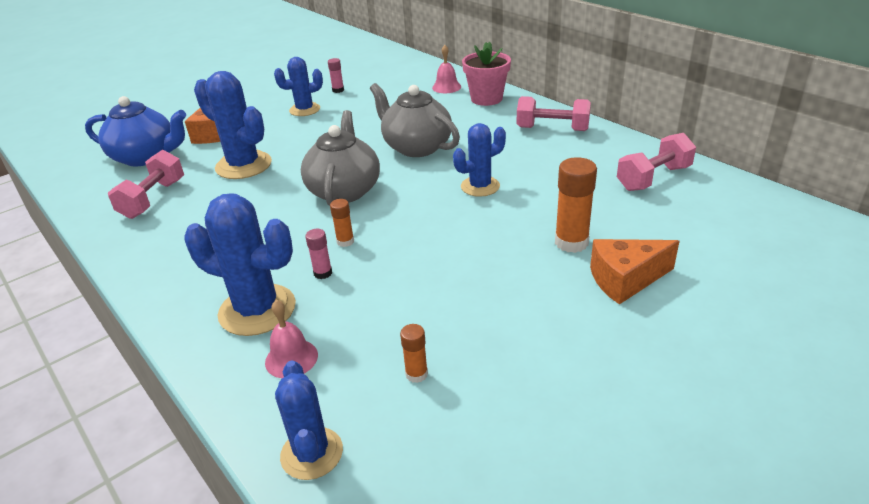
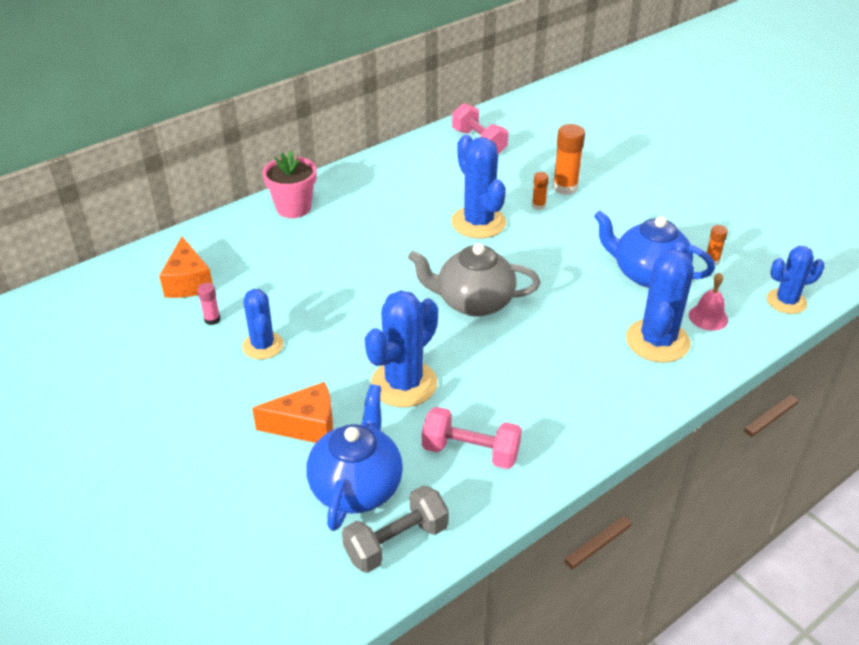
camera: 90 degrees left, 5 degrees up
pink glue stick [305,229,332,279] -> none
orange glue stick [330,199,354,247] -> orange glue stick moved to [532,172,549,210]
grey teapot [370,83,460,157] -> none
pink bell [432,45,461,93] -> none
blue cactus [453,123,506,197] -> blue cactus [451,135,506,238], size x1.56
pink dumbbell [517,96,591,131] -> none
orange cheese [590,239,680,305] -> orange cheese moved to [159,236,213,298]
none -> grey dumbbell [342,485,449,573]
none -> blue teapot [594,210,715,288]

